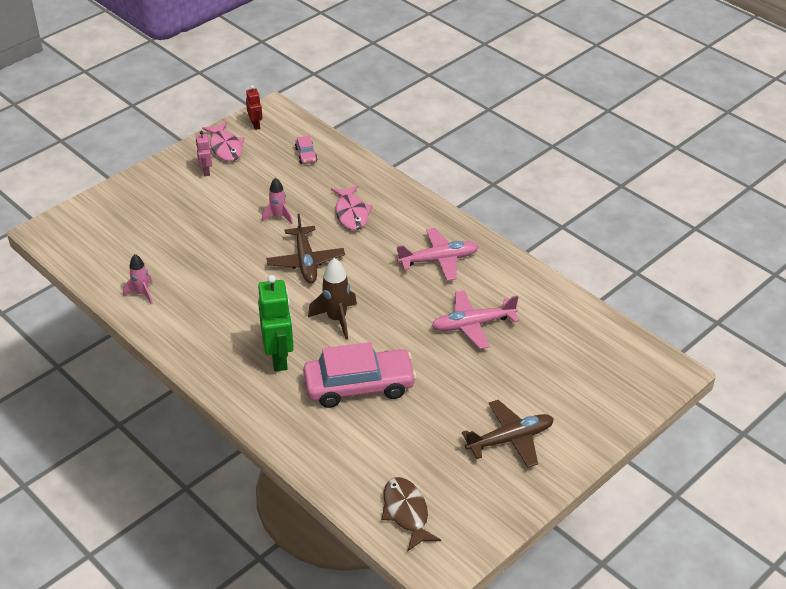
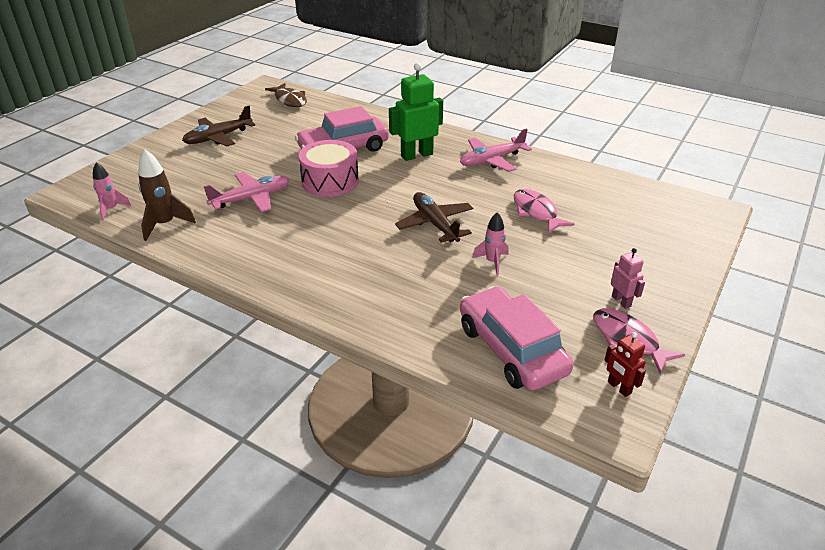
camera: 165 degrees right, 5 degrees down
pink rocket [123,254,153,305] -> pink rocket moved to [93,162,132,221]
green robot [258,275,294,371] -> green robot turned 90 degrees clockwise [389,63,443,161]
pink car [295,136,317,164] -> pink car [460,286,573,391], size x2.35
brown rocket [308,258,357,339] -> brown rocket moved to [138,149,196,241]
pink fish [331,185,373,230] -> pink fish moved to [514,189,575,233]
pink plane [397,228,479,281] -> pink plane moved to [460,128,532,172]
none -> pink drum [299,140,359,197]

